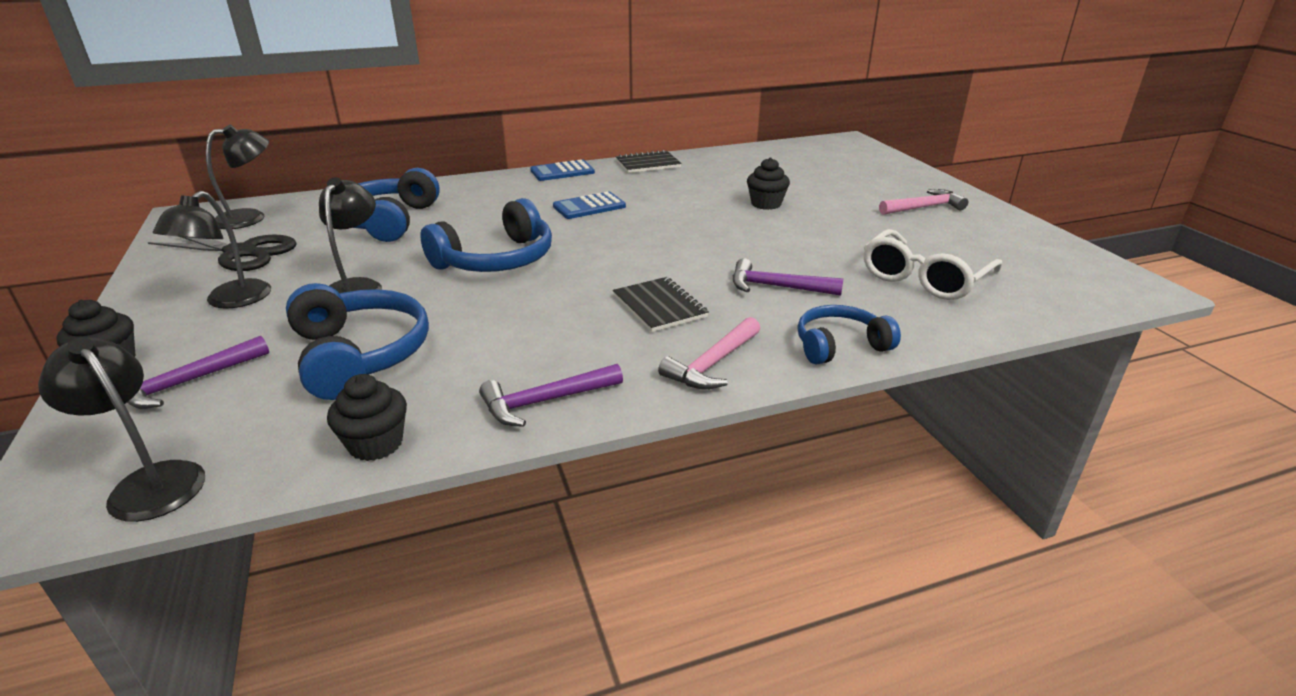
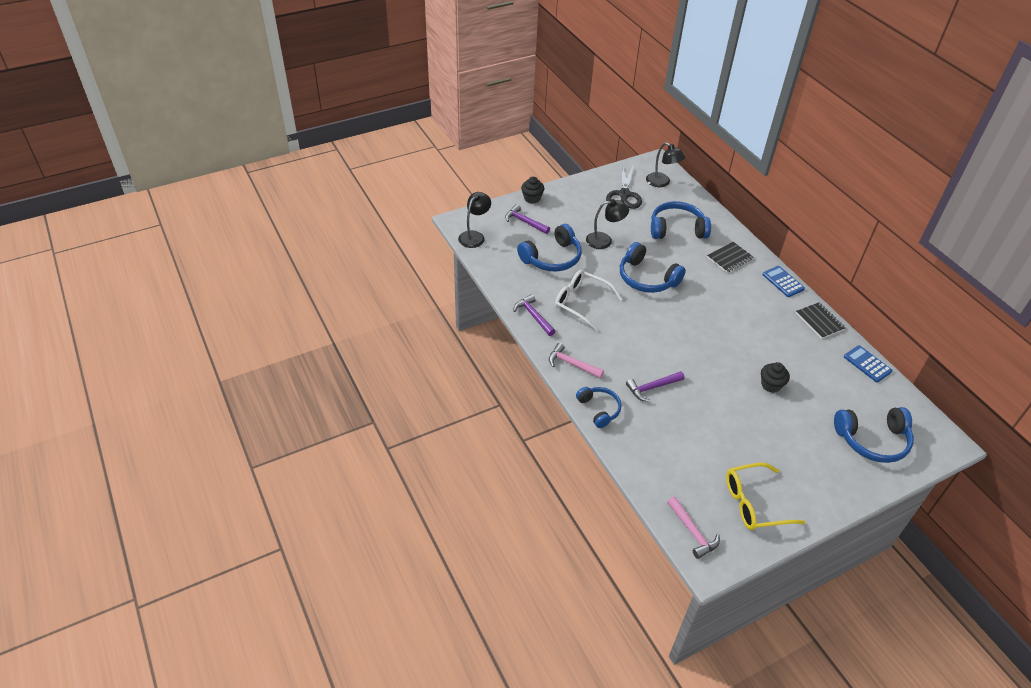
camera: 80 degrees right, 15 degrees up
black lamp [153,191,271,309] -> none
black cupcake [327,374,407,461] -> none
blue calculator [553,192,626,219] -> blue calculator moved to [844,345,893,382]
black notebook [613,277,709,332] -> black notebook moved to [707,242,753,273]
purple hammer [733,258,843,296] -> purple hammer turned 120 degrees counterclockwise [626,371,685,402]
white glasses [864,229,1002,300] -> white glasses moved to [555,270,622,331]
pink hammer [879,189,968,215] -> pink hammer moved to [667,497,720,559]
none -> yellow glasses [726,462,805,530]
none -> blue headphones [834,407,914,463]

